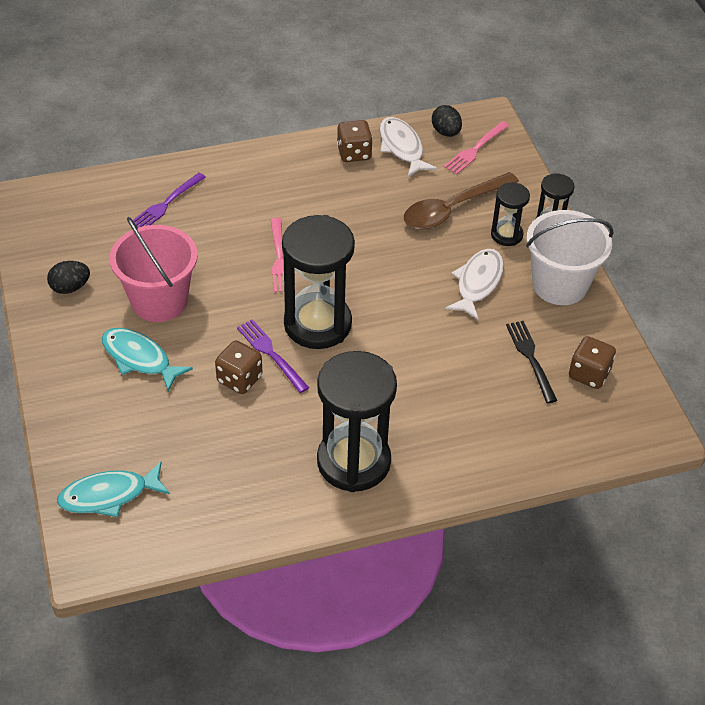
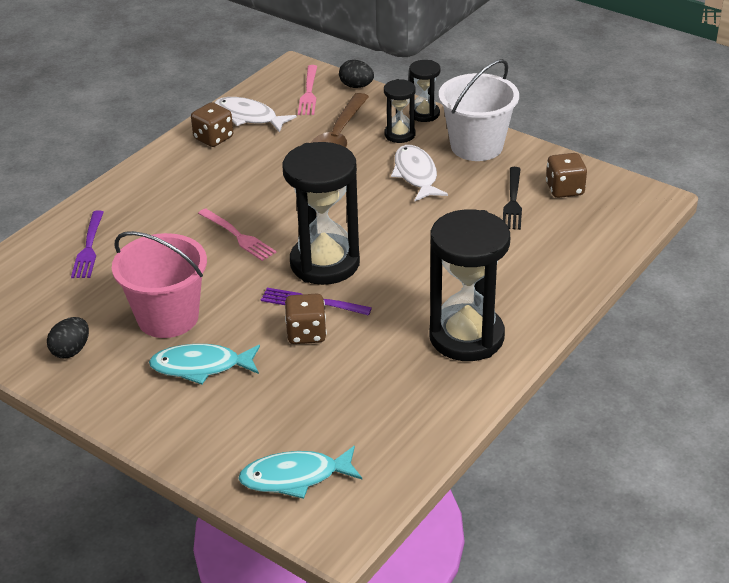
camera: 35 degrees left, 10 degrees down
turquoise fish [57,462,170,517] -> turquoise fish turned 45 degrees clockwise [238,446,362,499]
black egg [432,105,462,137] -> black egg moved to [339,60,374,88]
black fork [506,321,557,403] -> black fork turned 120 degrees counterclockwise [503,167,522,230]

